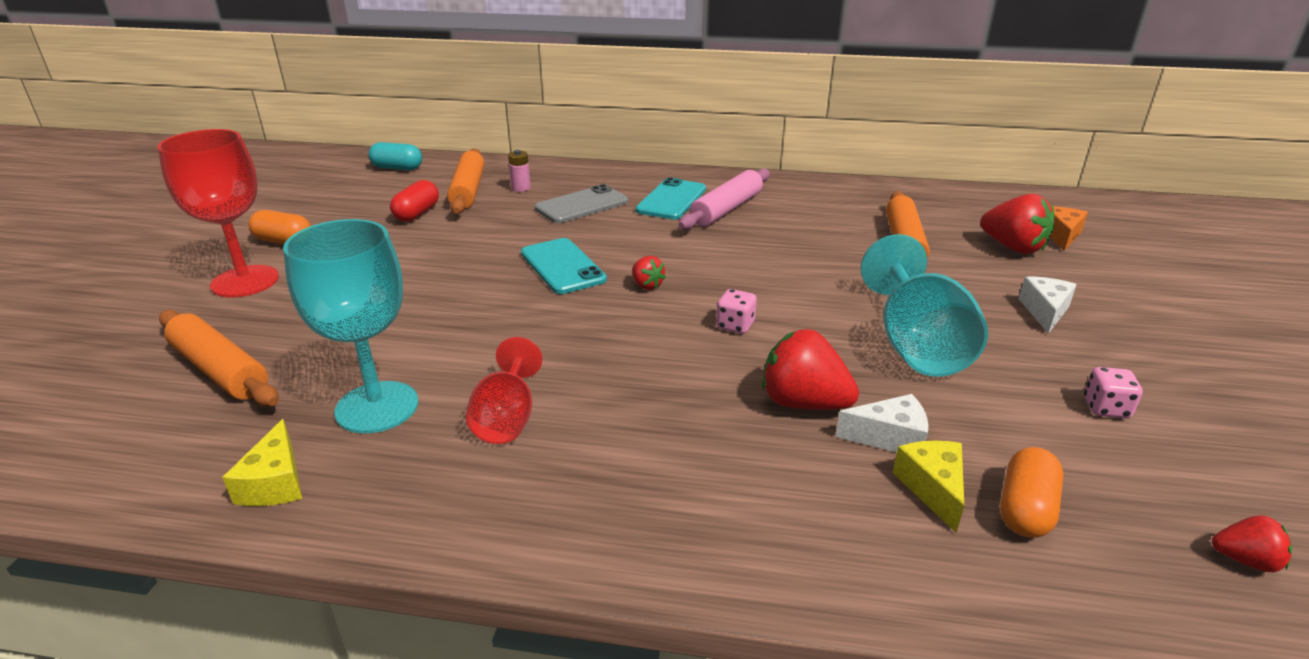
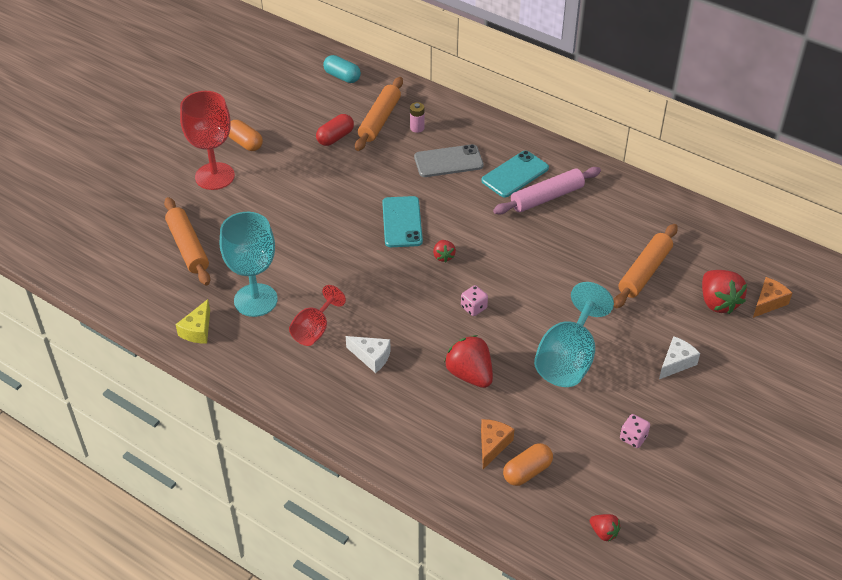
camera: 25 degrees right, 15 degrees up
white cheese [836,394,928,452] -> white cheese moved to [346,336,391,373]
yellow cheese [892,441,964,533] -> orange cheese [481,419,515,469]

